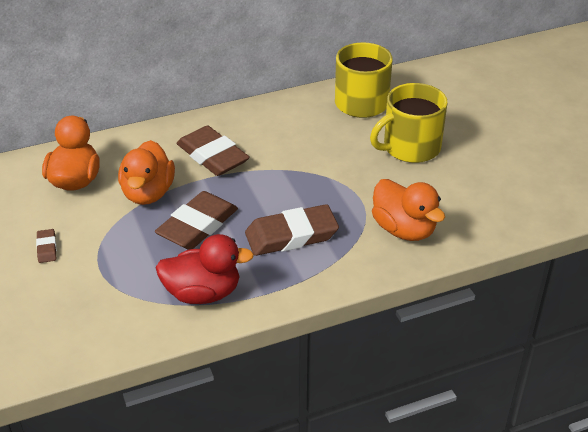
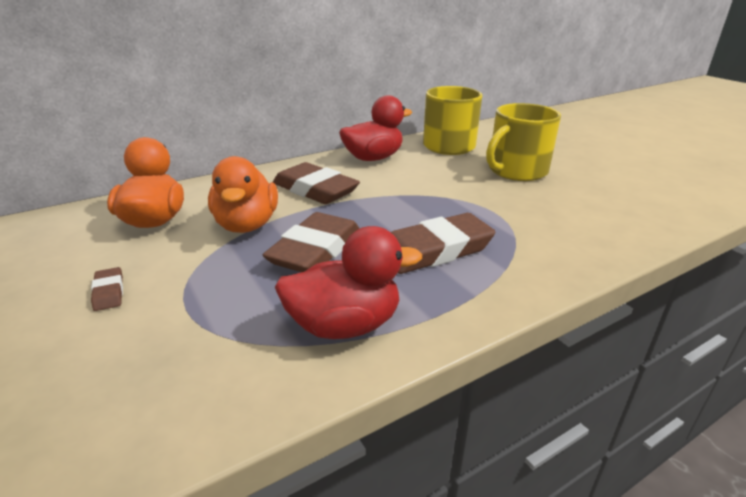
camera: 10 degrees left, 10 degrees down
orange duck [372,179,445,241] -> none
none -> red duck [339,95,412,161]

